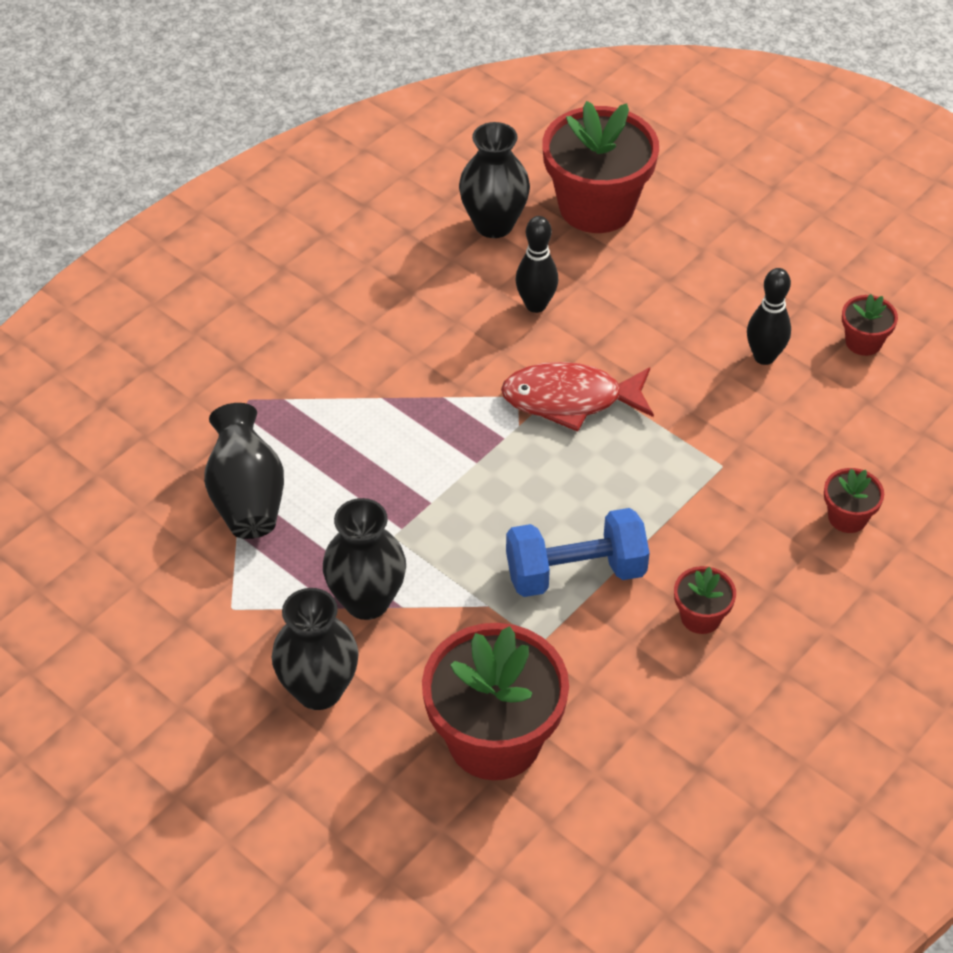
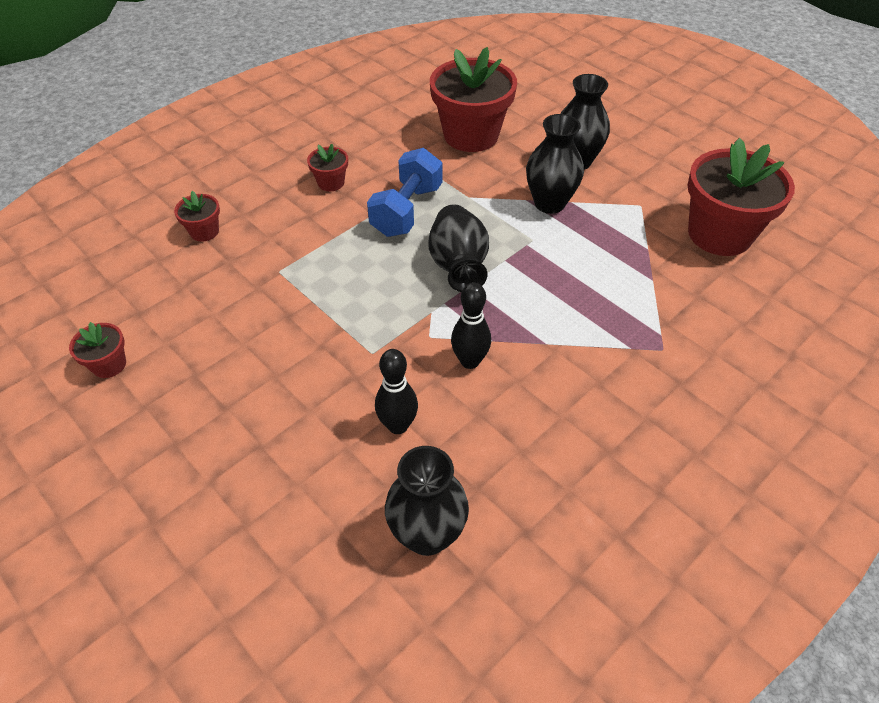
camera: 175 degrees left, 0 degrees up
black vase [204,403,284,539] -> black vase moved to [428,204,489,292]
red fish [501,362,654,432] -> none
blue dumbbell [506,508,650,597] -> blue dumbbell turned 60 degrees counterclockwise [367,148,442,237]
red flower pot [543,101,659,233] -> red flower pot moved to [687,138,795,256]
black bowling pin [747,268,791,365] -> black bowling pin moved to [451,282,491,369]

